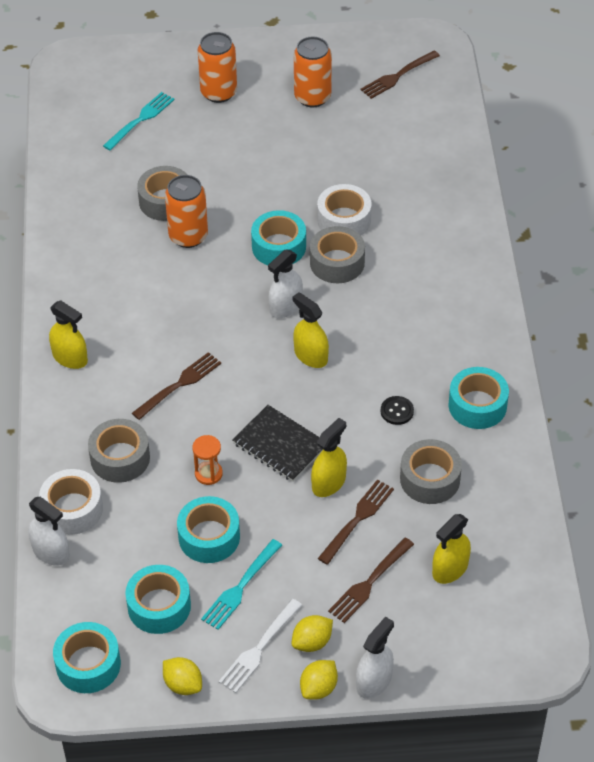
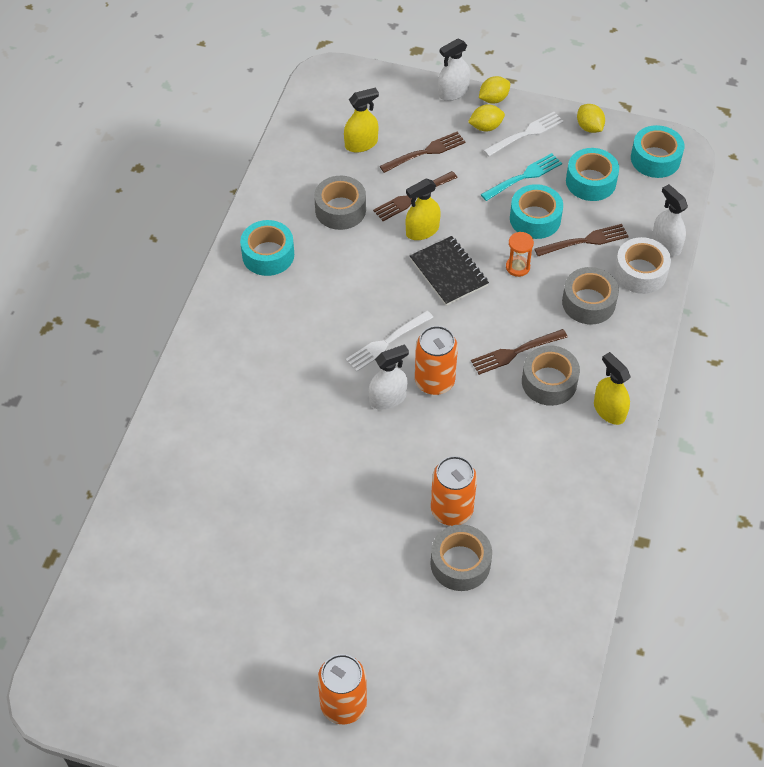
camera: 160 degrees left, 5 degrees up
turquoise fork [103,92,175,150] -> none
turquoise tape [251,210,306,265] -> none
yellow spray bottle [293,292,329,368] -> white fork [346,311,433,372]
orange can [294,36,332,107] -> orange can moved to [415,326,458,395]
grey tape [310,226,365,283] -> grey tape moved to [522,345,580,406]
white tape [317,184,372,235] -> none
brown fork [360,51,440,99] -> brown fork moved to [534,224,629,256]
black button [381,396,414,425] -> none

